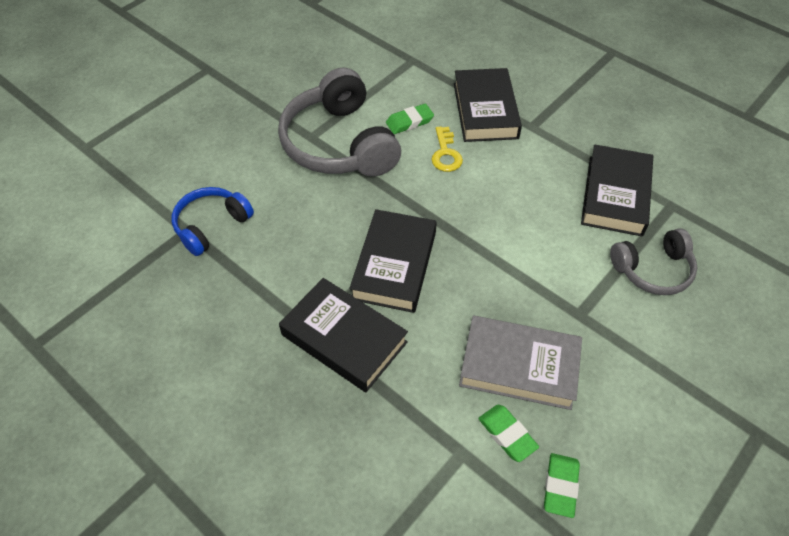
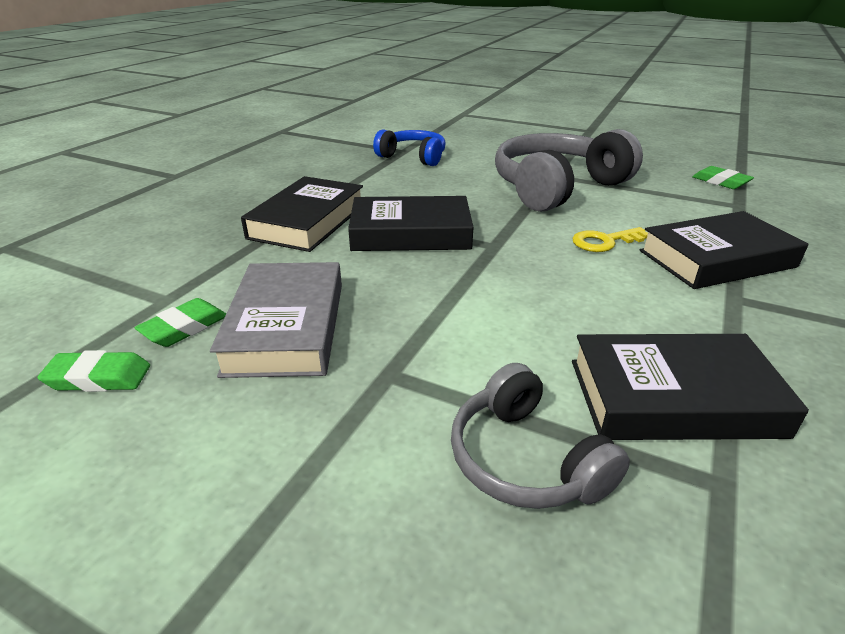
camera: 75 degrees right, 20 degrees down
green eraser [386,103,434,134] -> green eraser moved to [692,166,754,189]

